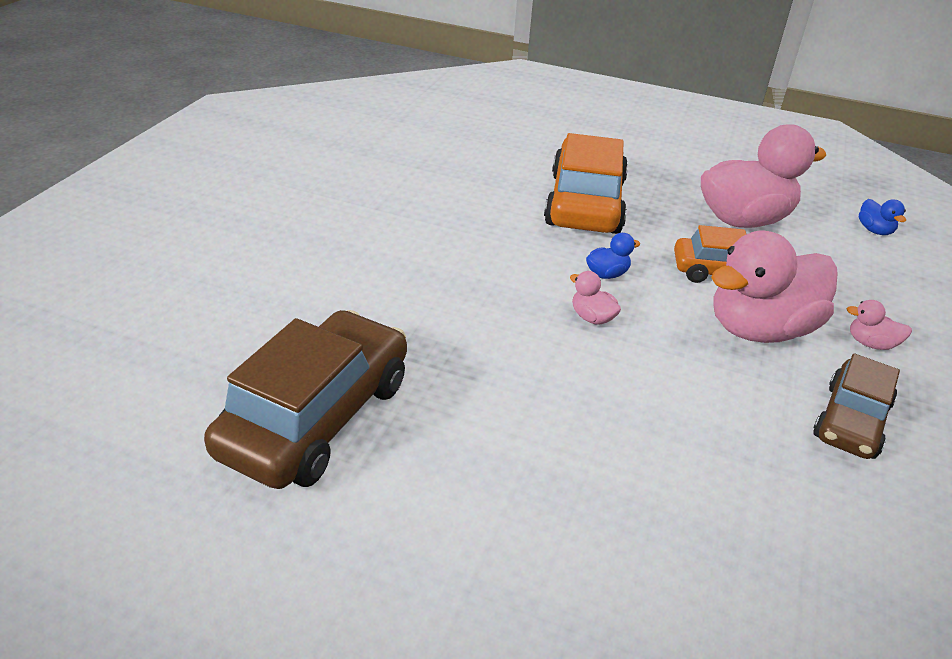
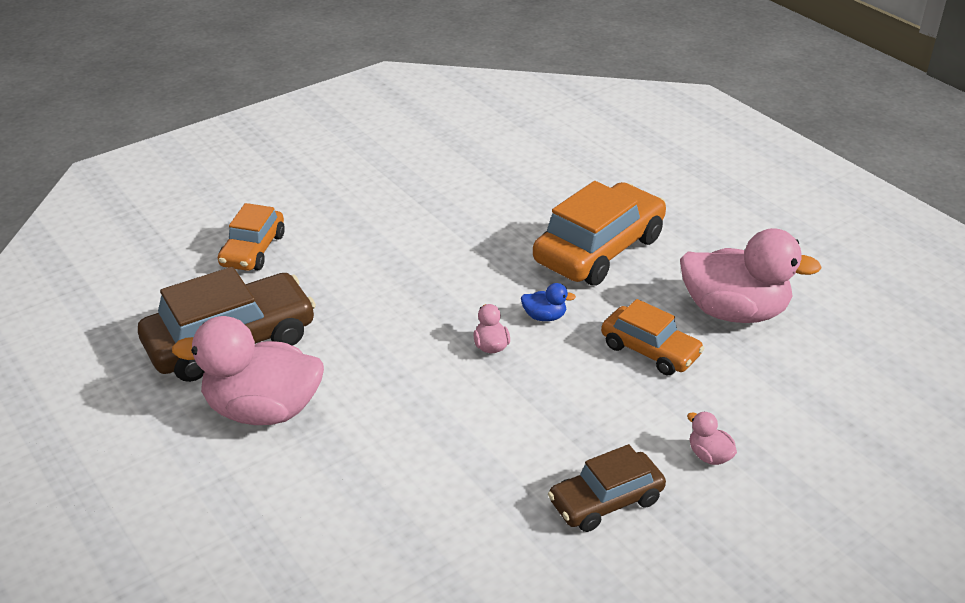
camera: 35 degrees right, 0 degrees up
pink duck [711,230,838,343] -> pink duck moved to [172,316,324,425]
blue duck [859,199,906,235] -> none
none -> orange car [218,203,285,271]

